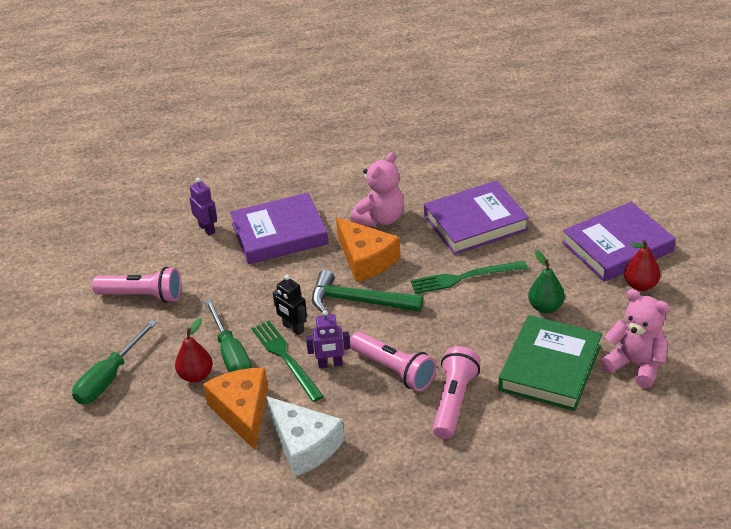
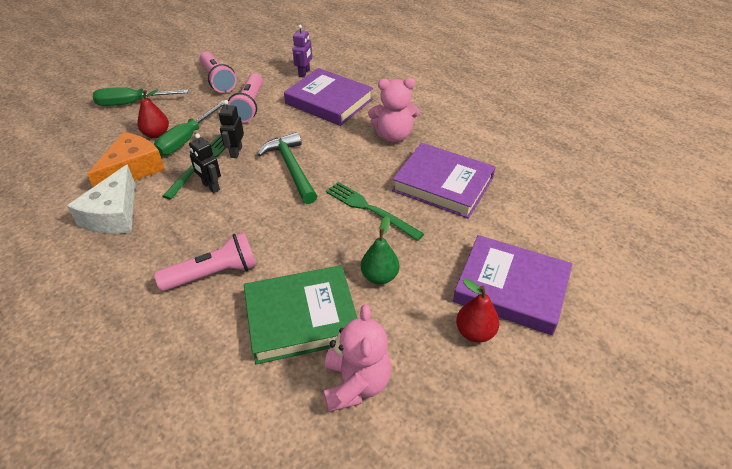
camera: 50 degrees right, 5 degrees up
purple robot [306,310,350,368] -> black robot [189,133,221,193]
orange cheese [336,217,400,282] -> none
pink flashlight [350,332,436,391] -> pink flashlight moved to [227,73,263,123]

